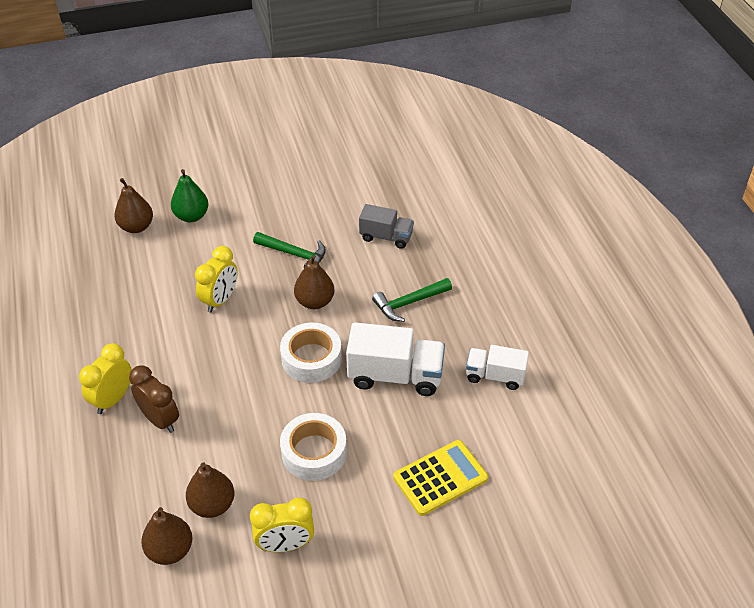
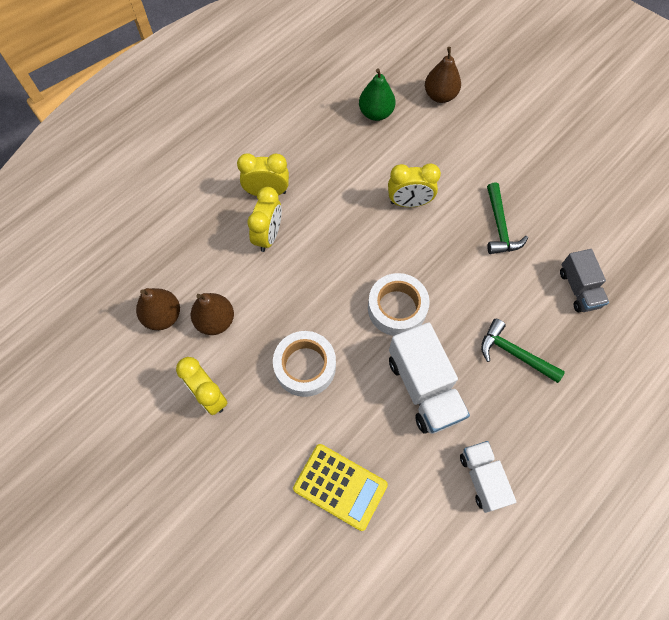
camera: 60 degrees right, 20 degrees up
brown clock [129,366,179,433] -> yellow clock [248,187,282,252]
green pear [171,169,209,222] -> green pear moved to [359,69,395,121]
brown pear [294,255,334,309] -> none

